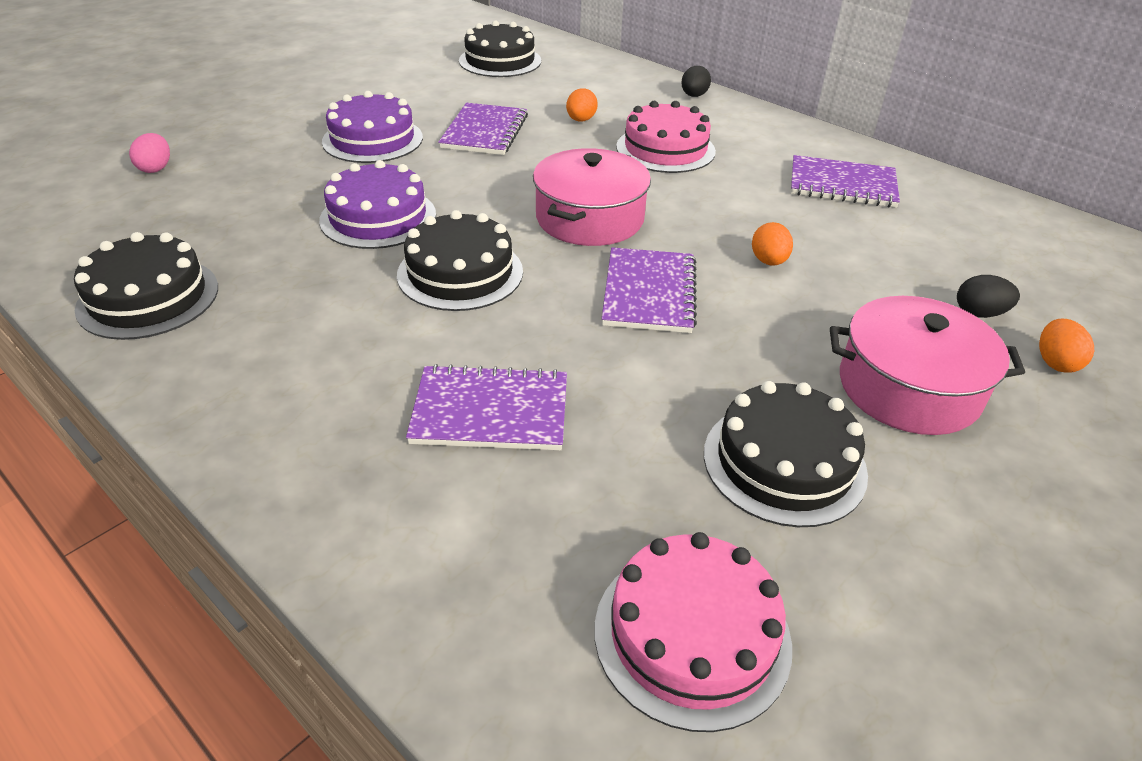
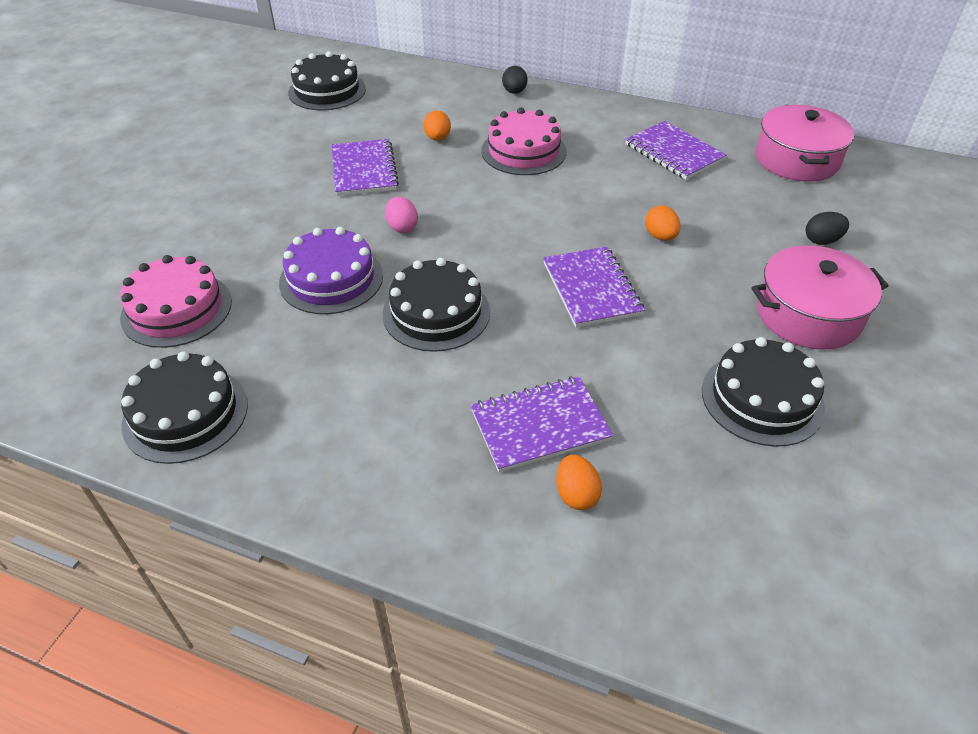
camera: 20 degrees left, 5 degrees up
pink egg [129,133,170,173] -> pink egg moved to [385,196,418,233]
purple cake [322,91,423,163] -> none
pink pot [533,148,651,246] -> pink pot moved to [756,105,854,182]
pink cake [595,532,792,732] -> pink cake moved to [120,255,232,348]
purple notebook [791,155,900,208] -> purple notebook turned 60 degrees clockwise [625,121,727,180]
orange egg [1039,319,1094,373] -> orange egg moved to [556,455,602,510]

